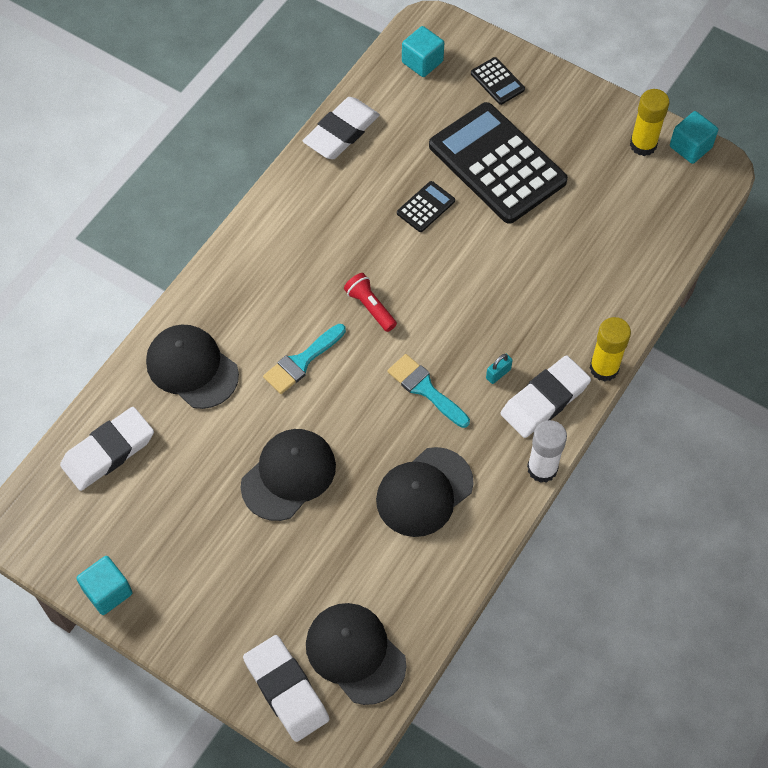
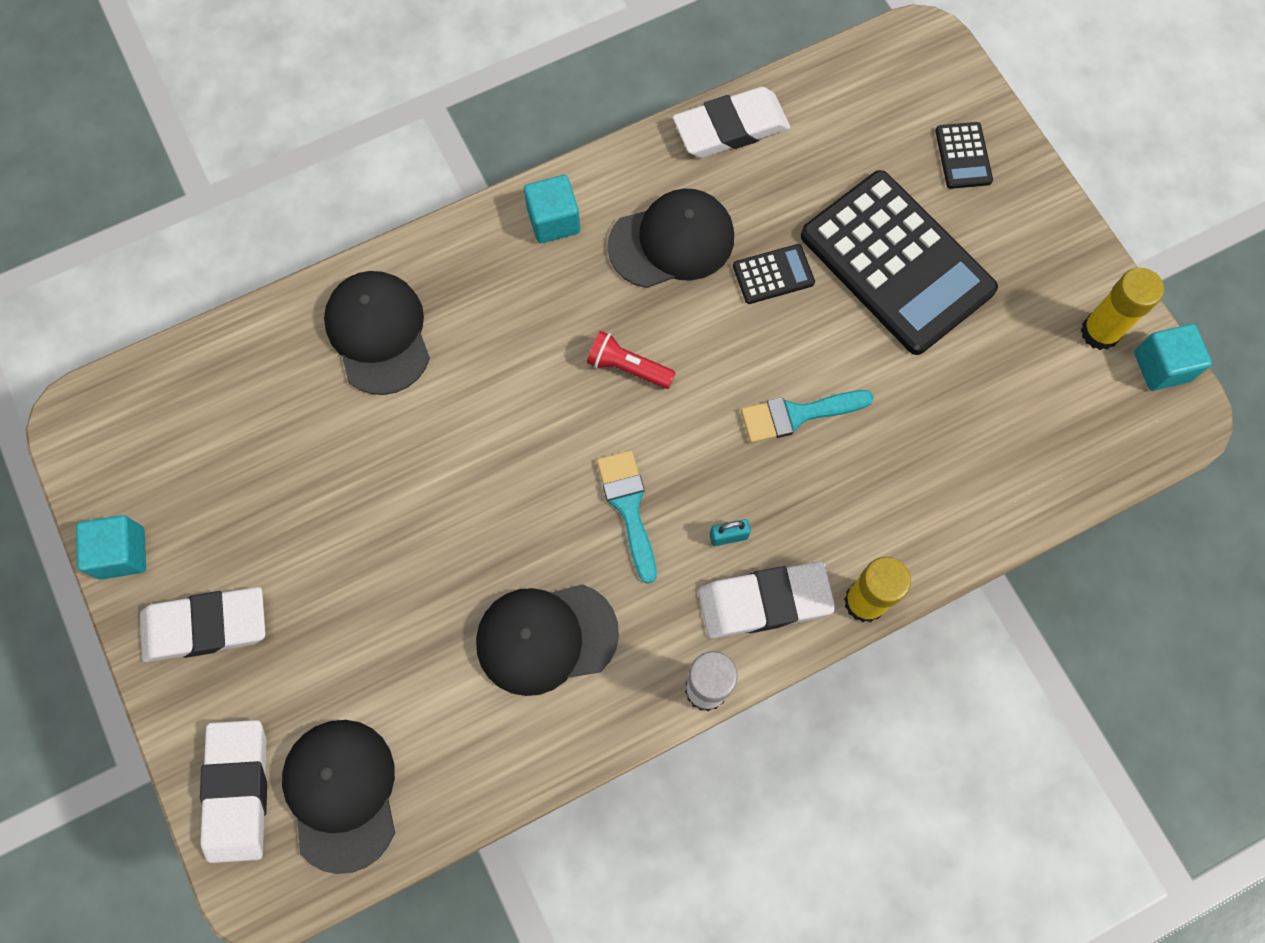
camera: 30 degrees right, 10 degrees up
white eraser [60,407,154,491] -> white eraser moved to [140,587,266,662]
black cap [241,429,336,521] -> black cap moved to [608,188,734,288]
turquoise brush [263,324,346,394] -> turquoise brush moved to [741,390,874,443]
red flashlight [344,273,397,332] -> red flashlight turned 60 degrees counterclockwise [587,331,676,389]
turquoise cube [402,26,444,77] -> turquoise cube moved to [524,175,580,243]
black calculator [429,102,568,224] -> black calculator turned 150 degrees clockwise [801,170,998,355]

